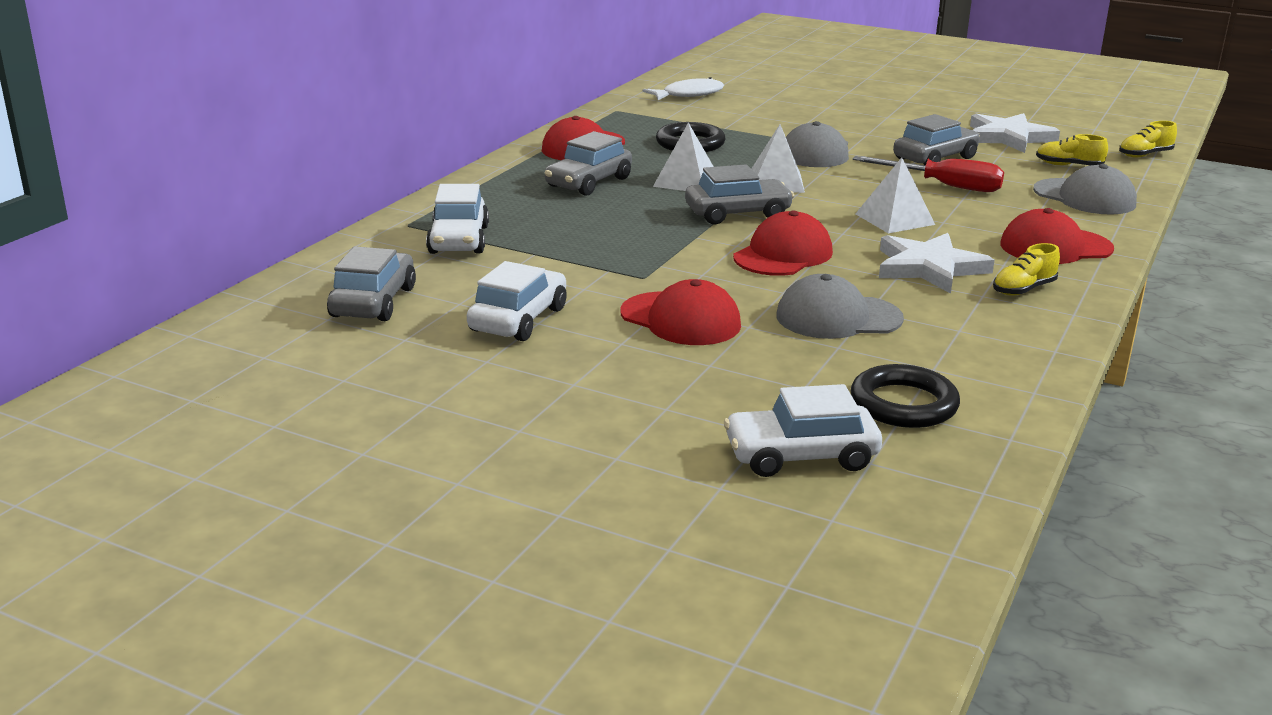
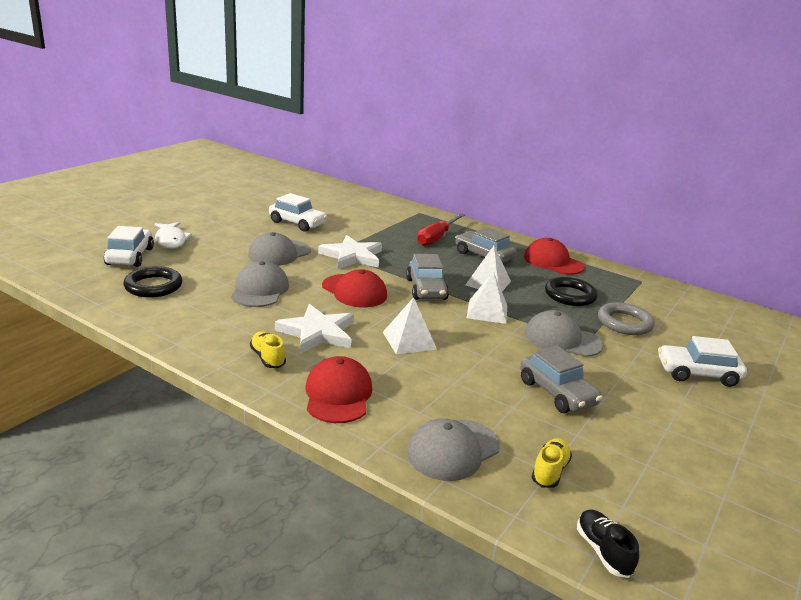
camera: 95 degrees right, 0 degrees up
grey car [327,246,416,321] -> none
white car [426,184,489,254] -> white car moved to [658,336,747,387]
red cap [620,279,741,345] -> grey cap [248,232,311,266]
white fish [643,77,724,100] -> white fish moved to [155,222,192,249]
red screwdriver [853,156,1004,192] -> red screwdriver moved to [417,213,465,246]
white star [970,113,1060,153] -> white star moved to [318,235,382,269]
yellow shoe [1119,121,1177,158] -> black shoe [577,510,639,578]
none -> grey ring [598,302,655,335]

